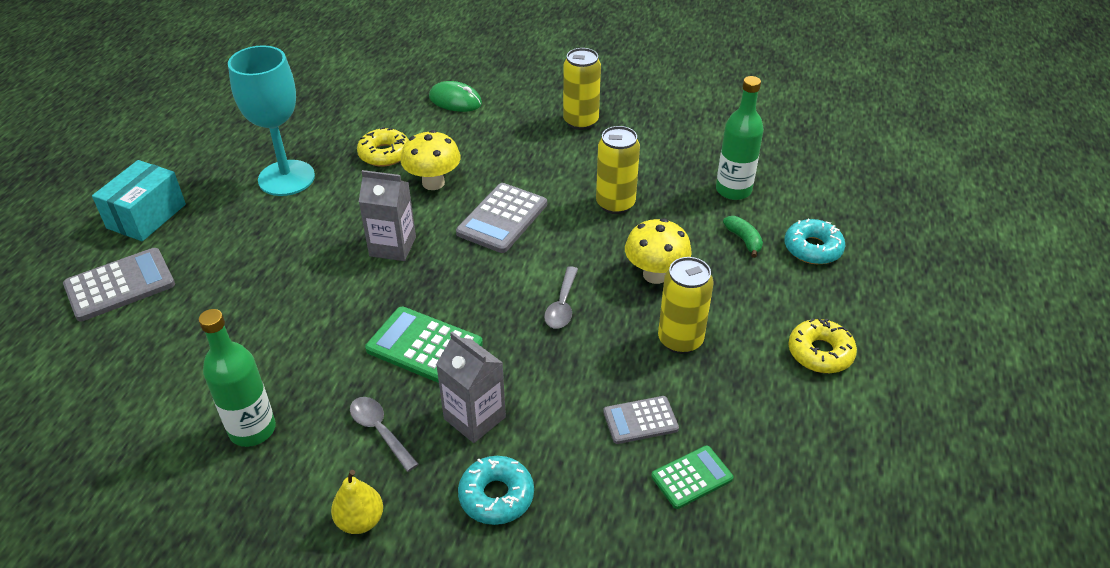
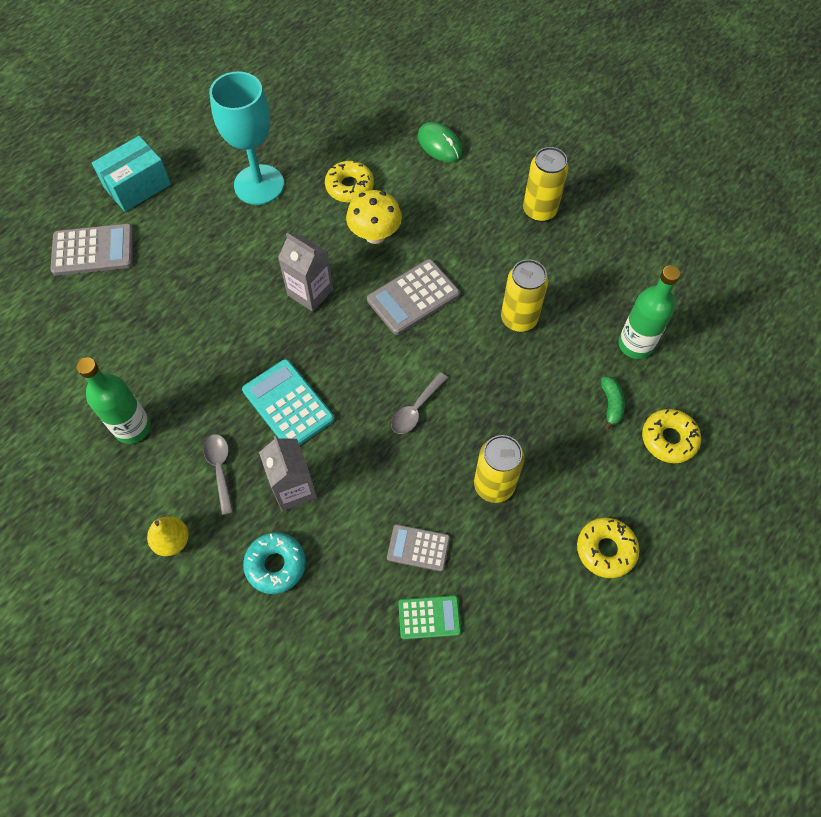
camera: 25 degrees right, 20 degrees up
green calculator [365,307,483,383] -> turquoise calculator [242,359,334,445]
yellow mushroom [625,219,692,284] -> none
turquoise donut [784,219,845,264] -> yellow donut [642,409,701,463]

